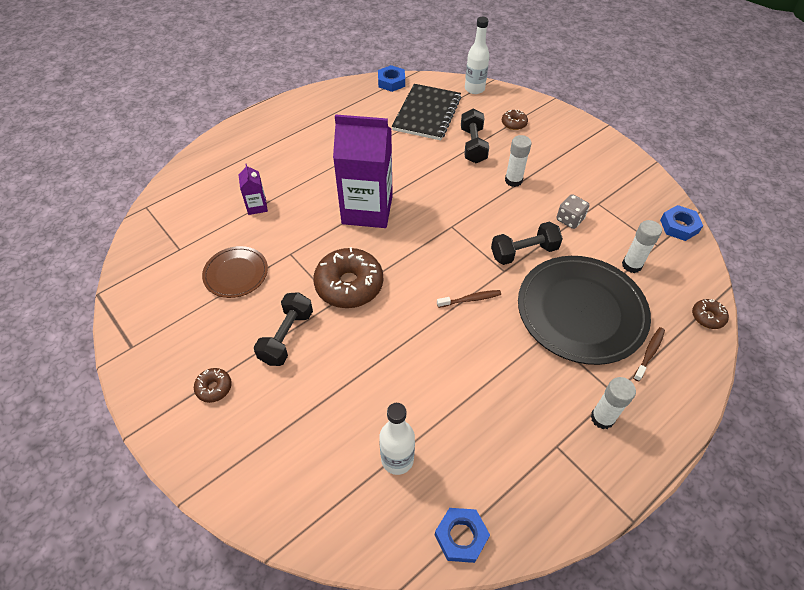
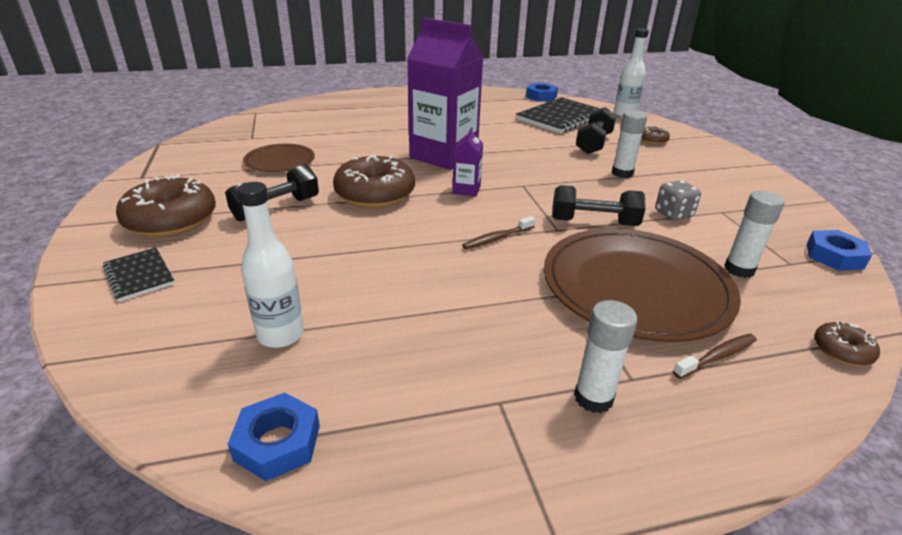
camera: 25 degrees right, 20 degrees down
brown donut [194,368,232,403] -> brown donut [116,175,216,237], size x2.12
purple carton [239,164,268,215] -> purple carton moved to [452,127,483,197]
brown toothbrush [437,290,501,308] -> brown toothbrush turned 135 degrees clockwise [462,216,535,249]
black plate [518,256,651,365] -> brown plate [544,228,741,342]
none -> black notebook [103,248,175,302]

